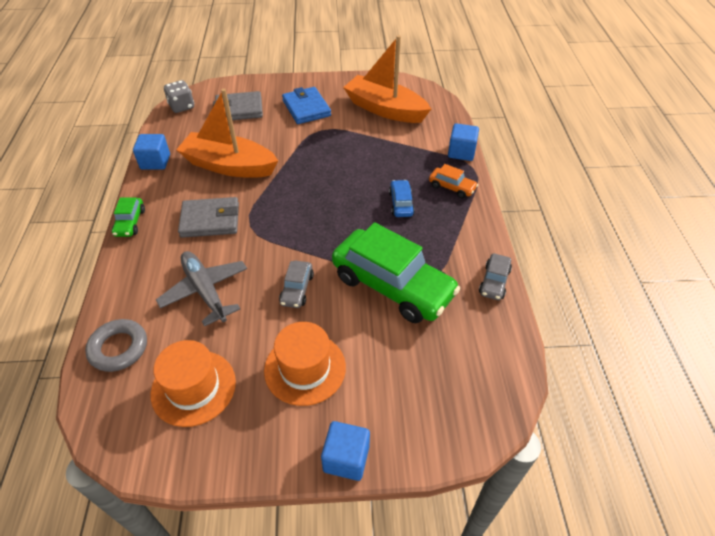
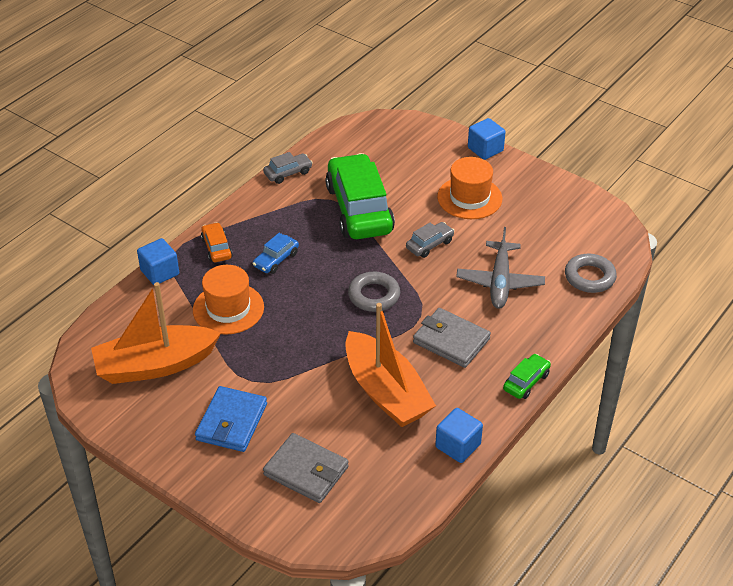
camera: 140 degrees left, 5 degrees down
orange hat [151,340,236,427] -> orange hat moved to [193,265,264,335]
grey dice [164,80,194,113] -> none
orange boat [343,35,431,123] -> orange boat turned 90 degrees clockwise [91,282,221,384]
none -> grey ring [348,272,400,312]

